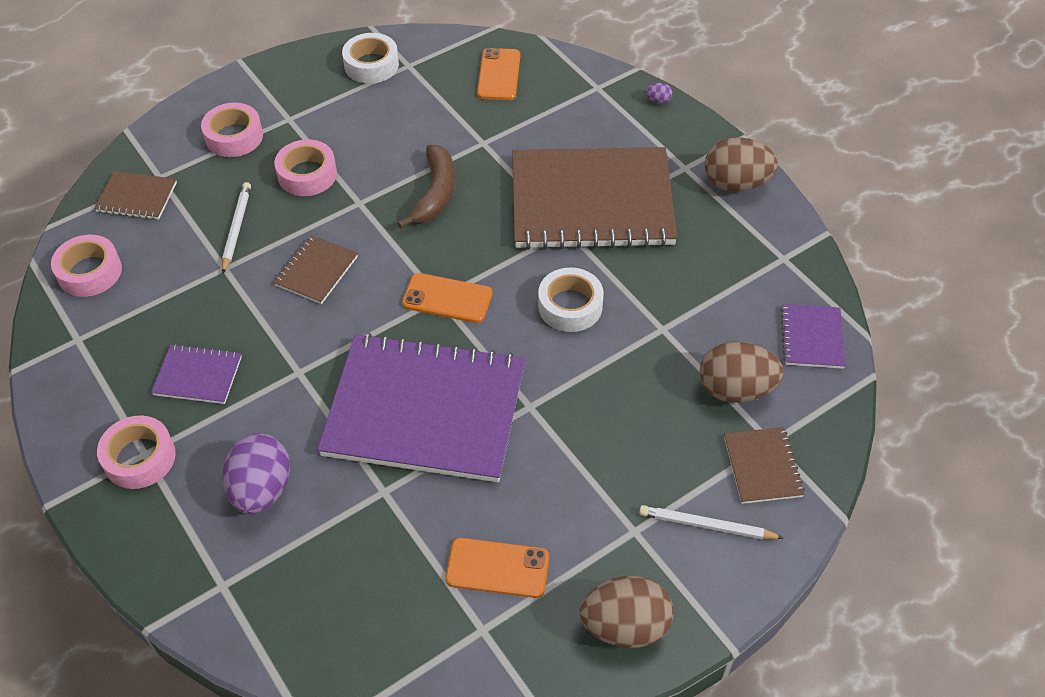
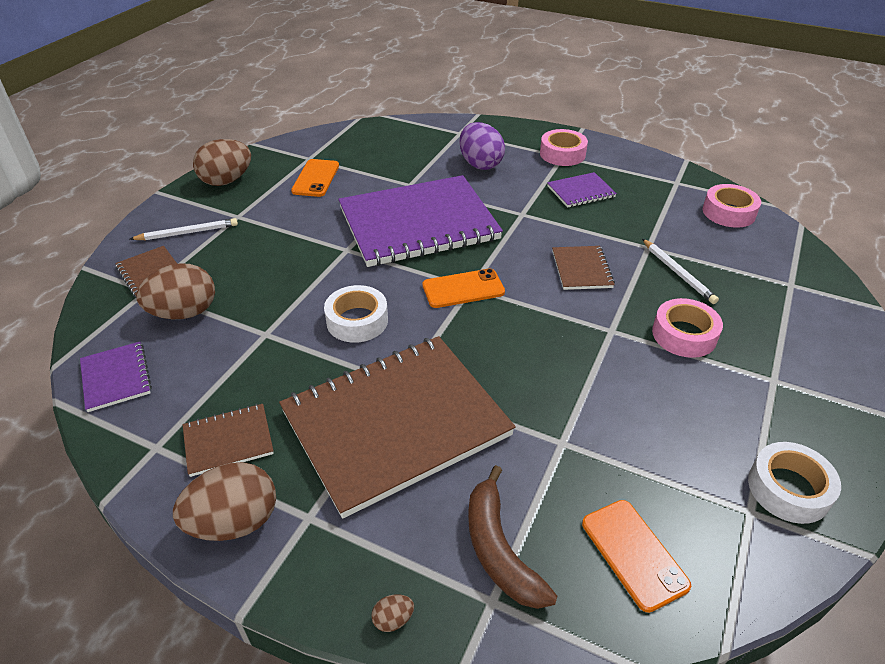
camera: 150 degrees right, 10 degrees down
brown notebook [94,171,177,220] -> brown notebook moved to [182,404,274,477]
pink tape [201,103,263,157] -> none
brown banana [397,145,455,228] -> brown banana moved to [468,465,557,609]
orange phone [445,538,549,598] -> orange phone turned 60 degrees counterclockwise [291,159,339,197]
purple egg [645,83,673,104] -> brown egg [371,594,414,632]

